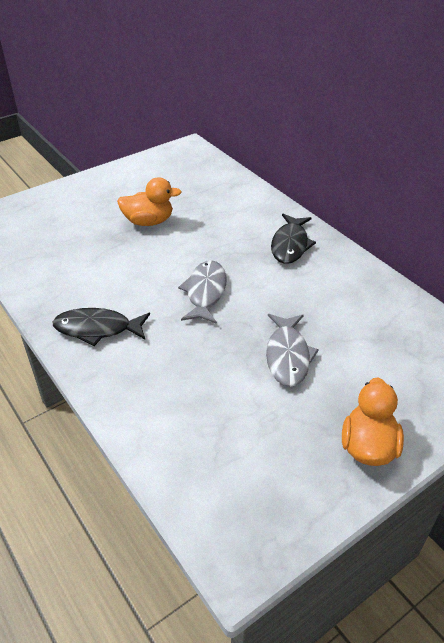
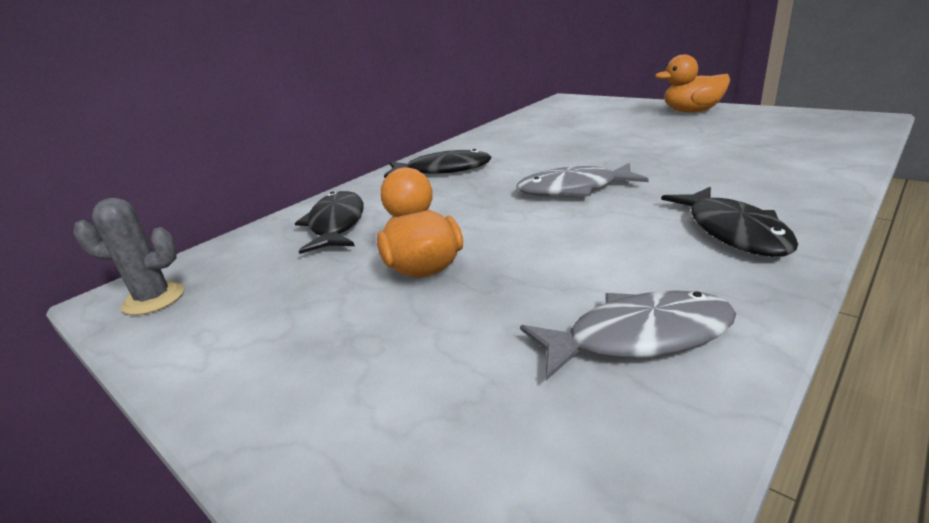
camera: 100 degrees left, 15 degrees down
grey fish [266,314,319,387] -> grey fish moved to [520,290,736,380]
none -> grey cactus [73,198,184,315]
none -> black fish [295,191,364,254]

